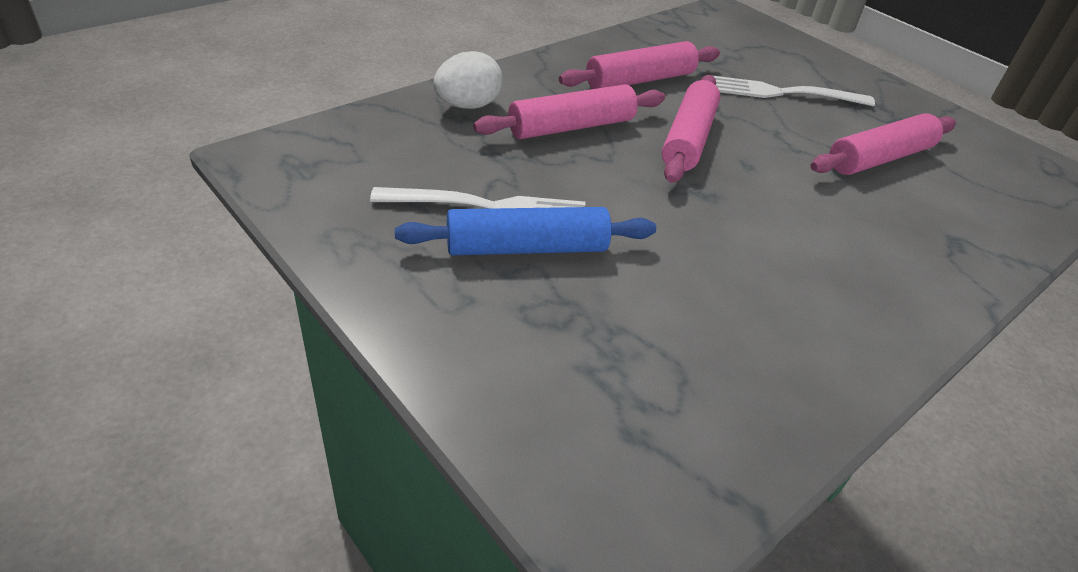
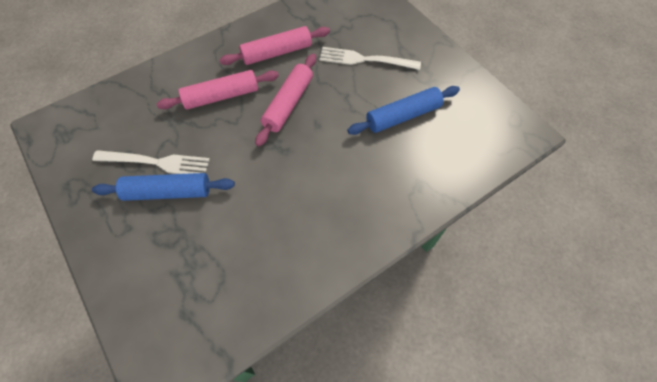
camera: 10 degrees right, 20 degrees up
white egg [434,51,503,109] -> none
pink rolling pin [810,113,956,175] -> blue rolling pin [347,86,460,135]

